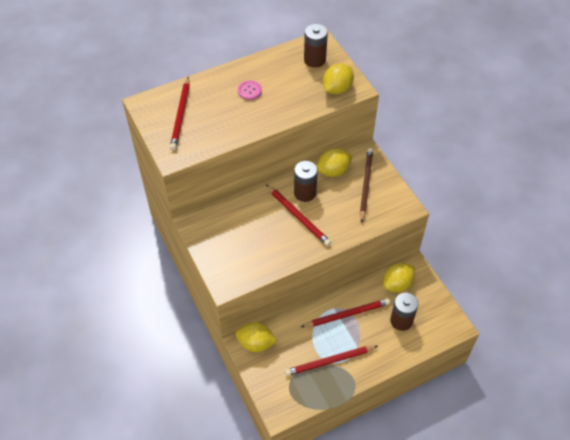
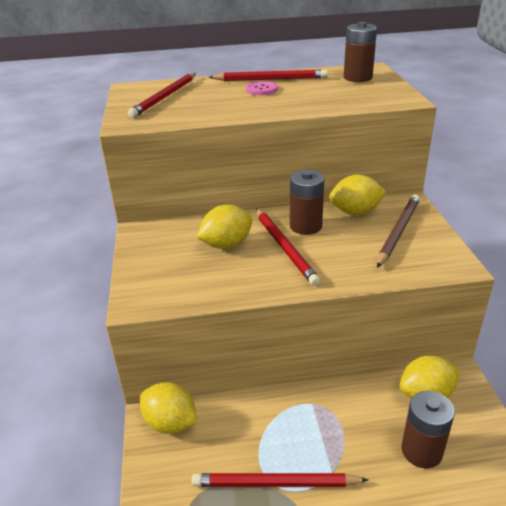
camera: 20 degrees right, 20 degrees down
red pencil [301,298,390,327] -> red pencil moved to [208,70,328,81]
yellow lemon [323,63,354,95] -> yellow lemon moved to [196,205,253,249]

